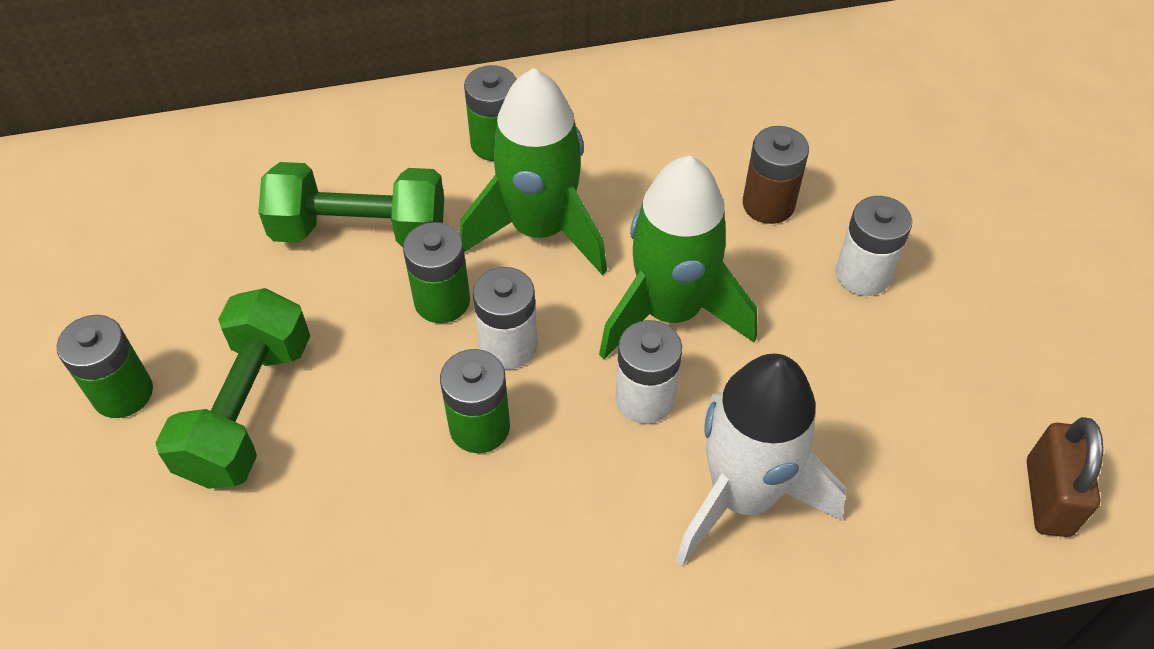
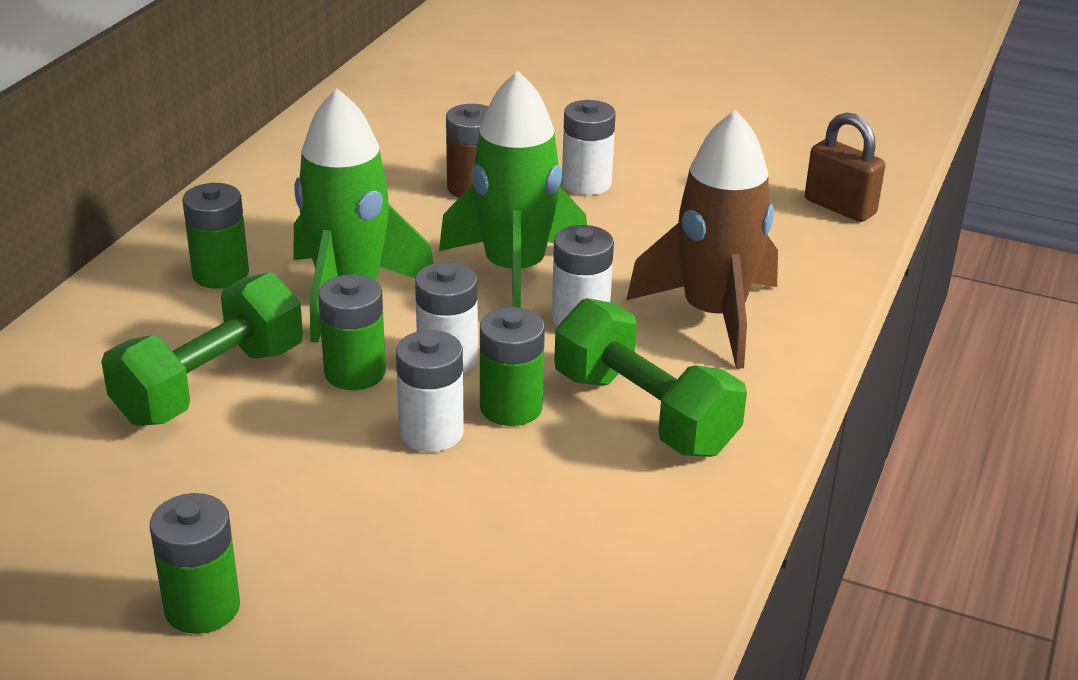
camera: 55 degrees left, 20 degrees down
green dumbbell [155,288,310,489] -> green dumbbell moved to [554,298,747,457]
white rocket [676,354,846,566] -> brown rocket [626,110,778,369]
none -> white battery [396,330,464,452]

